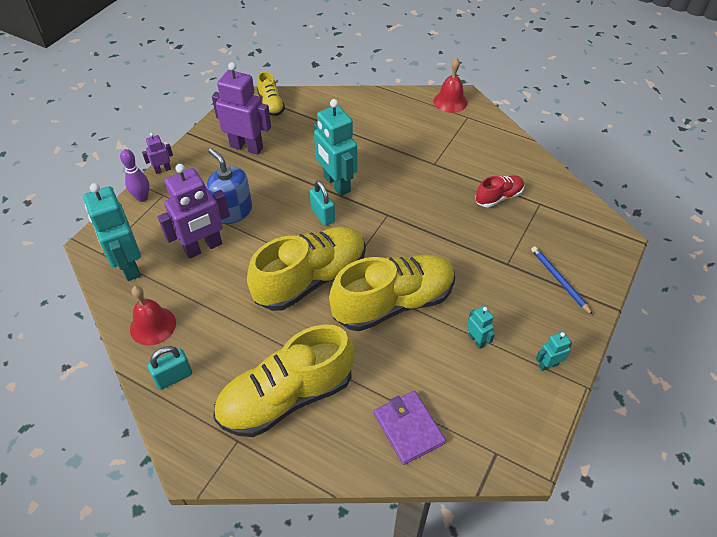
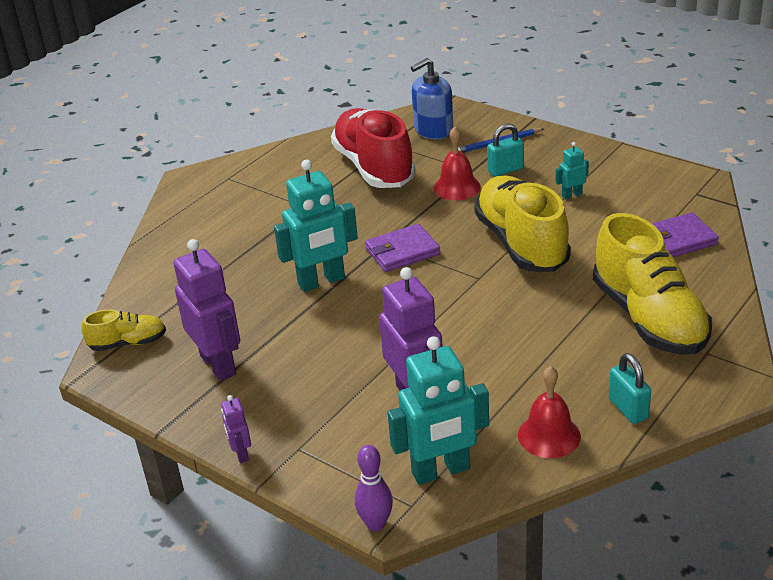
camera: 80 degrees left, 15 degrees down
purple bowling pin [120,149,149,202] -> purple bowling pin moved to [355,445,393,531]
blue soap dispenser [206,148,252,224] -> blue soap dispenser moved to [411,58,453,139]
purple robot [212,62,271,155] -> purple robot turned 120 degrees clockwise [173,239,240,381]
yellow shoe [247,227,366,311] -> none
turquoise padlock [310,181,335,226] -> turquoise padlock moved to [487,123,524,176]
red bell [433,58,468,113] -> red bell moved to [434,127,481,200]
red shoe [475,175,524,207] -> red shoe [331,108,416,188], size x2.06
turquoise robot [536,332,572,371] -> none
none -> purple wallet [365,224,440,272]

